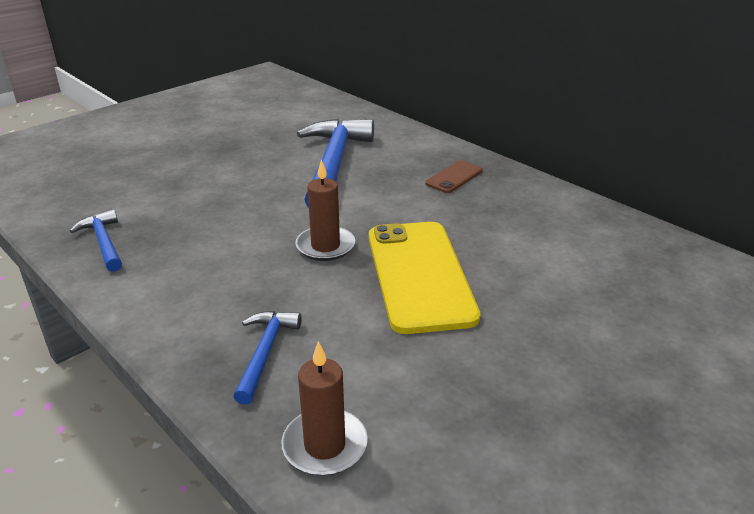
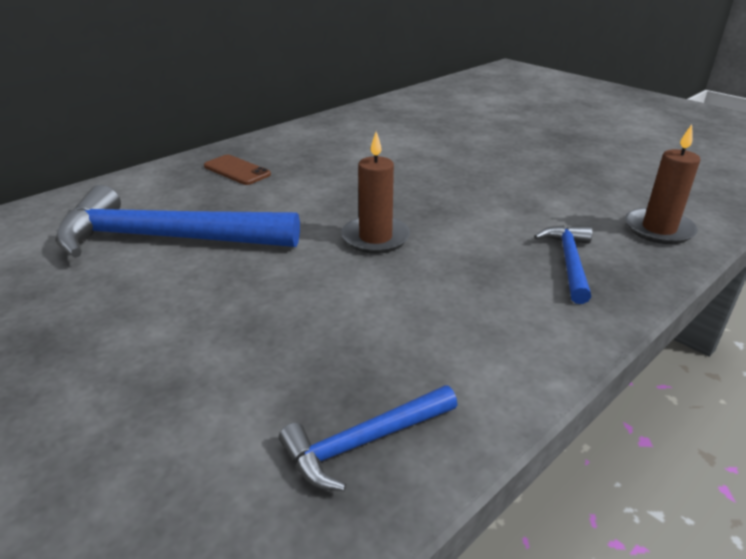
camera: 90 degrees left, 0 degrees up
blue hammer [233,311,302,405] -> blue hammer turned 90 degrees clockwise [534,225,592,304]
yellow phone [369,222,480,334] -> none

